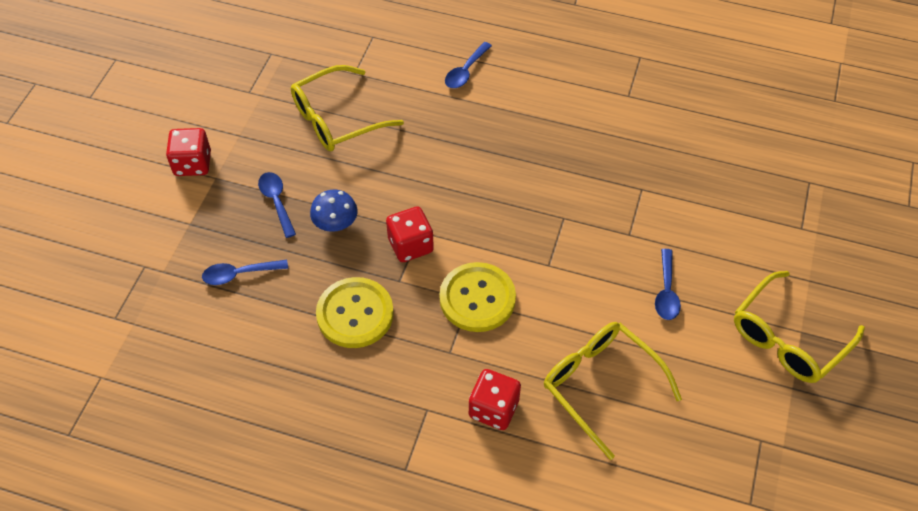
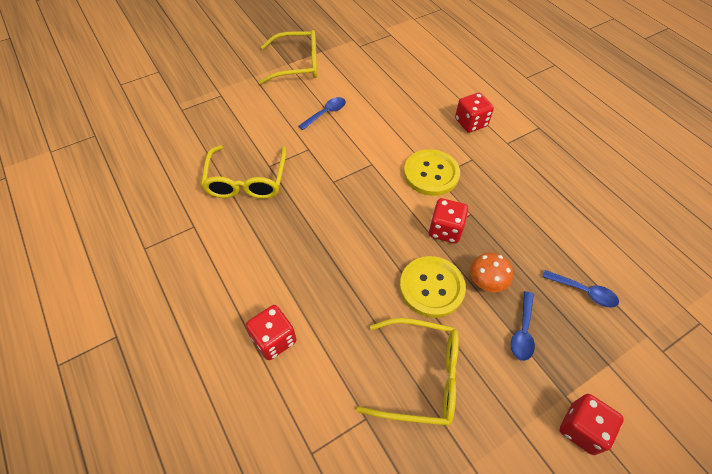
camera: 140 degrees left, 0 degrees up
blue mushroom [310,189,358,232] -> orange mushroom [470,253,513,292]
yellow button [316,277,394,348] -> yellow button moved to [400,256,466,318]
blue spoon [445,42,492,88] -> red dice [246,305,296,360]
yellow glasses [544,322,682,460] -> yellow glasses moved to [201,145,286,199]

